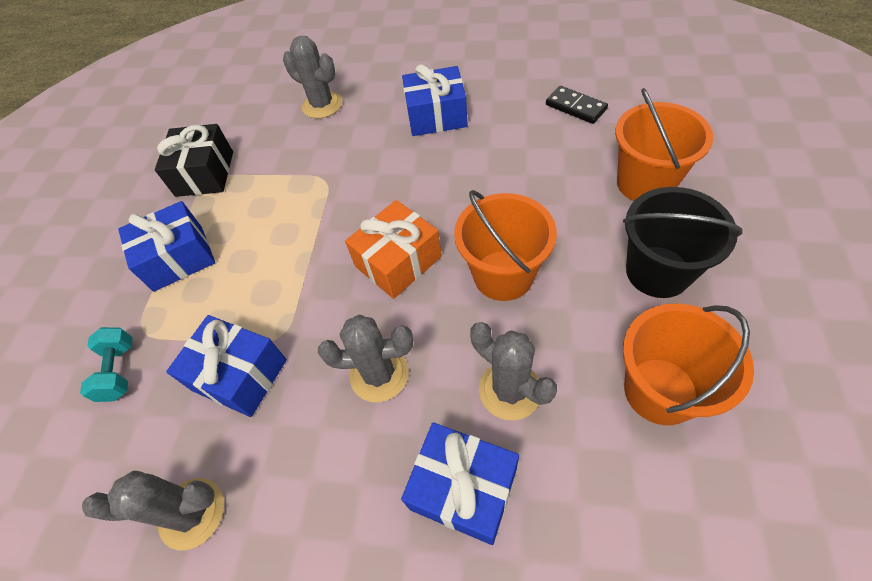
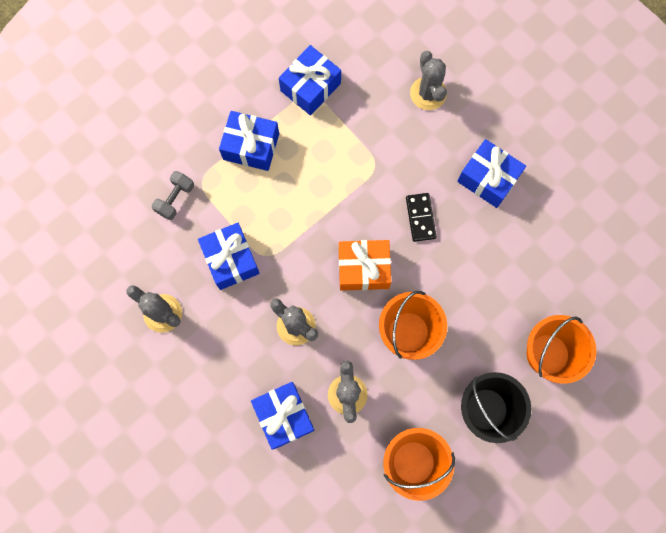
camera: 35 degrees right, 20 degrees up
turquoise dumbbell [80,327,133,402] -> grey dumbbell [152,171,194,220]
black gift [155,124,233,197] -> blue gift [279,45,341,116]
black domino [546,86,608,124] -> black domino moved to [406,193,437,242]

